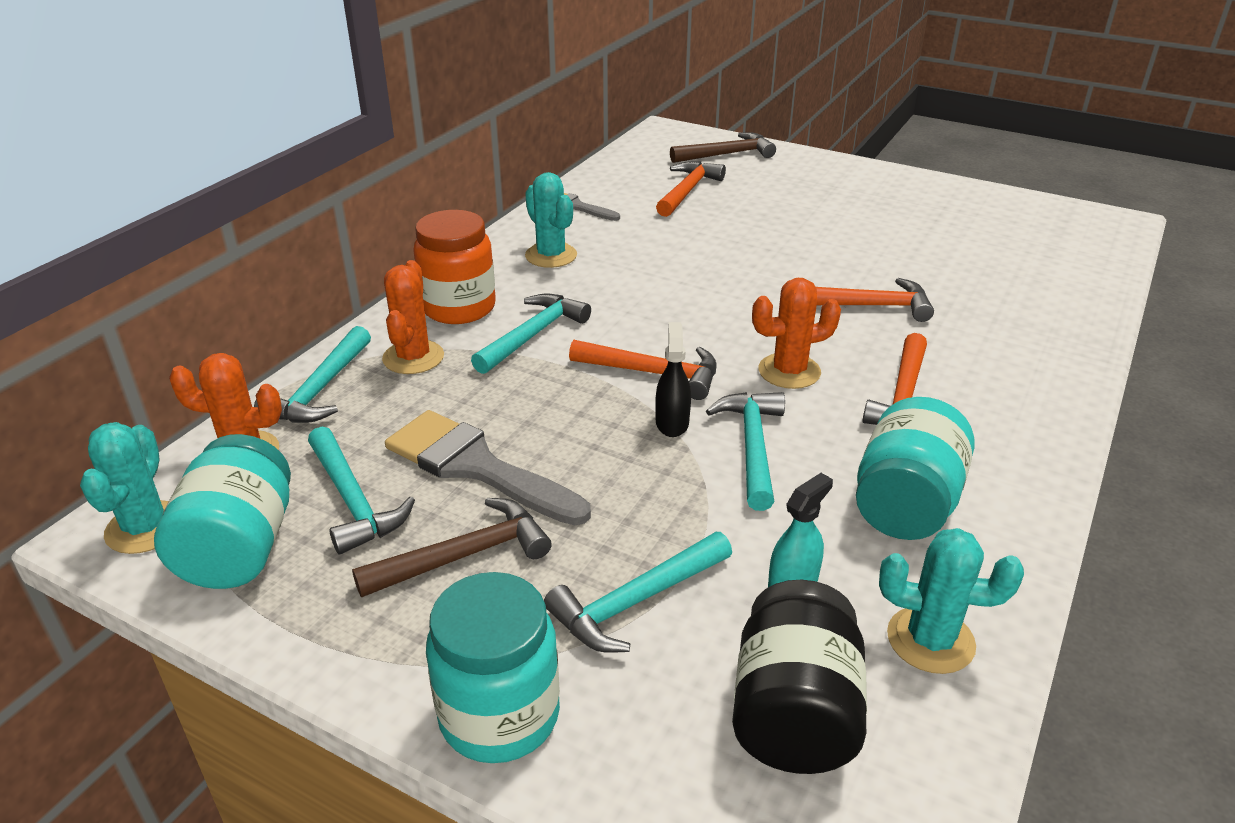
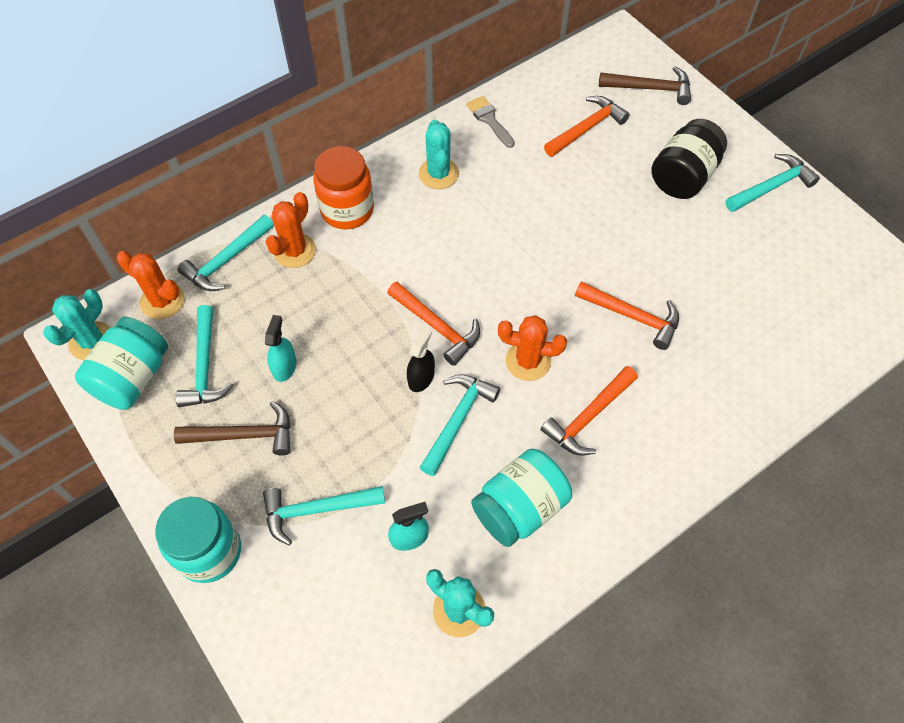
camera: 25 degrees right, 25 degrees up
grey brush [385,410,591,525] -> turquoise spray bottle [265,315,296,382]
turquoise hammer [471,294,591,374] -> turquoise hammer moved to [725,154,820,212]
black jar [732,580,867,774] -> black jar moved to [651,119,727,199]

